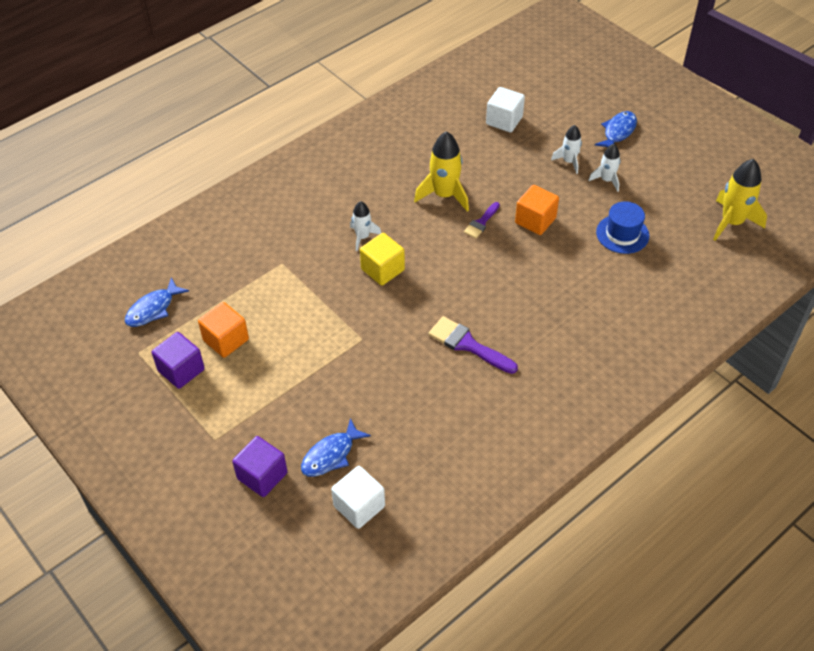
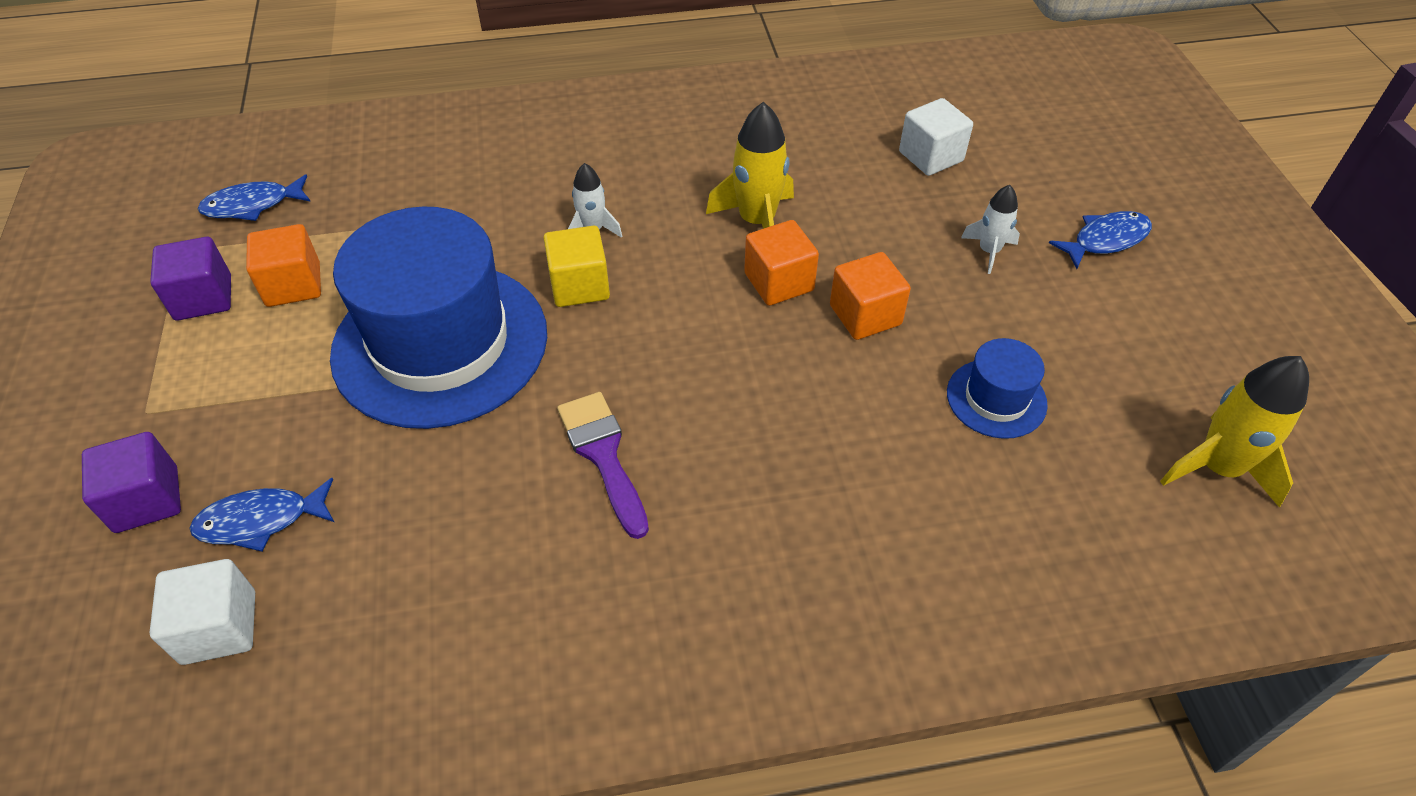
camera: 30 degrees right, 0 degrees up
purple brush [464,202,500,238] -> orange cube [744,220,819,306]
white rocket [588,144,620,192] -> none
none -> blue hat [330,207,547,429]

